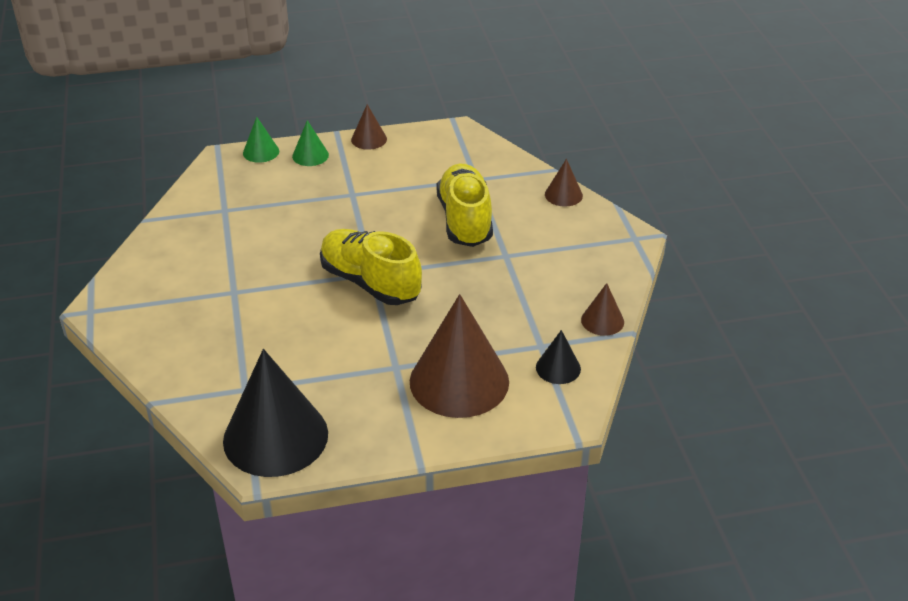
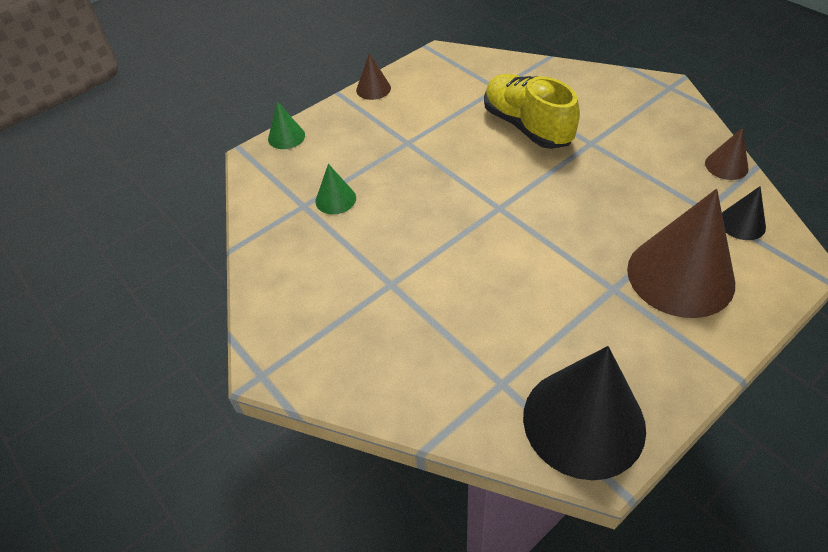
camera: 25 degrees left, 10 degrees up
green cone [292,120,329,166] -> green cone moved to [315,164,356,214]
yellow shoe [320,229,422,305] -> none
brown cone [545,159,583,207] -> none

